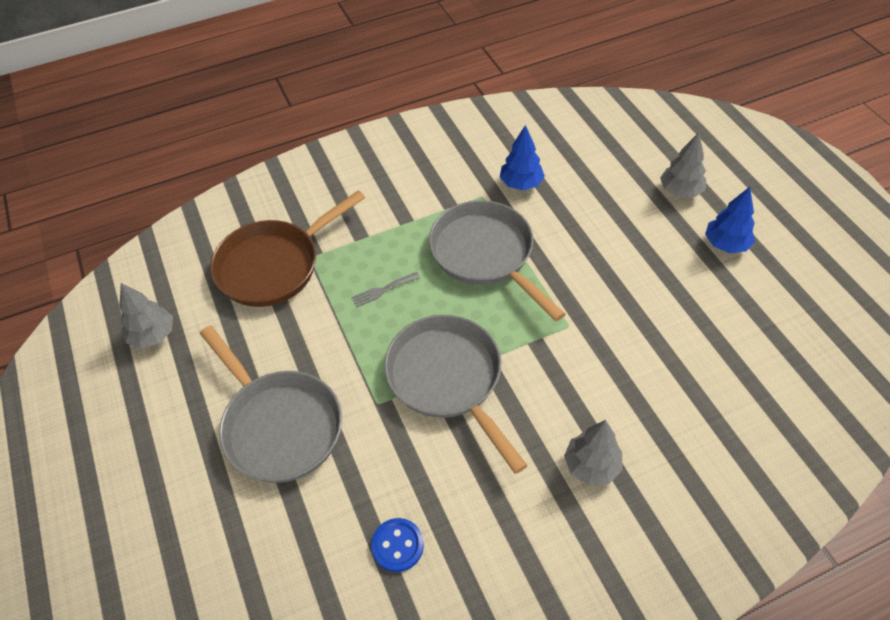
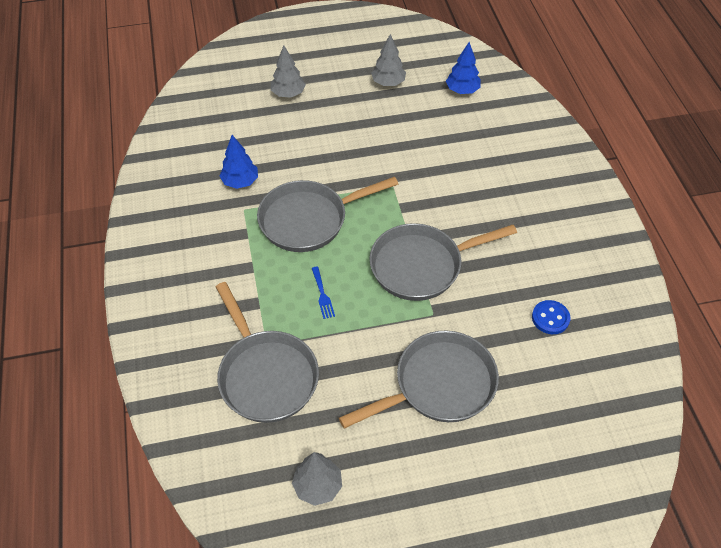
camera: 80 degrees left, 0 degrees up
brown pan [210,190,365,307] -> grey pan [216,282,319,423]
grey fork [351,272,420,307] -> blue fork [312,266,335,319]
grey tree [564,420,623,485] -> grey tree moved to [371,34,406,86]
blue tree [705,187,755,253] -> blue tree moved to [446,42,481,94]

